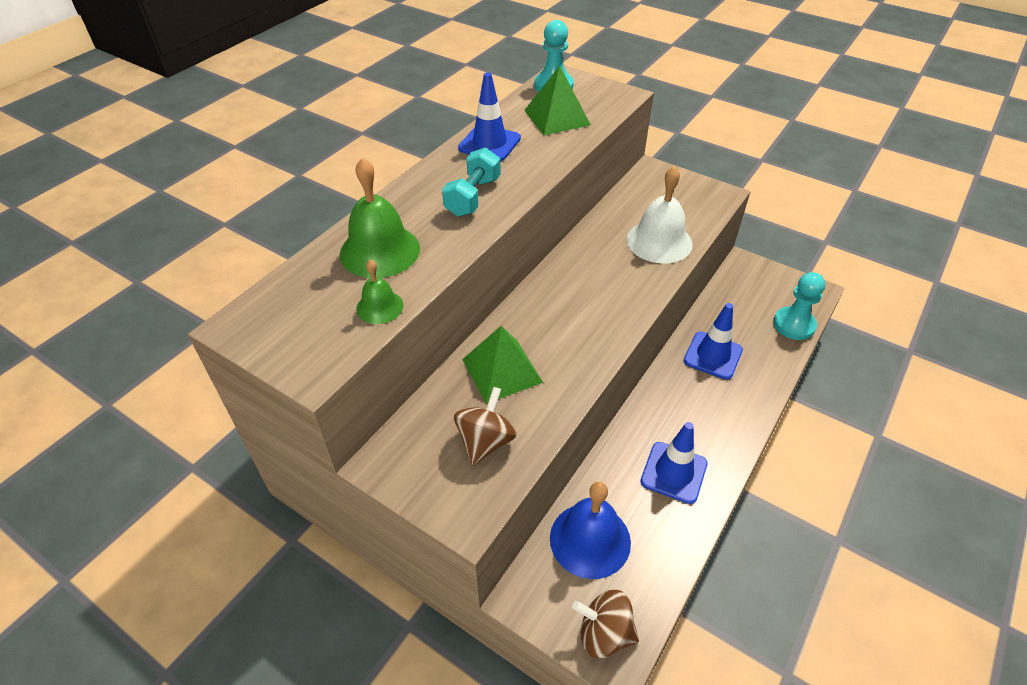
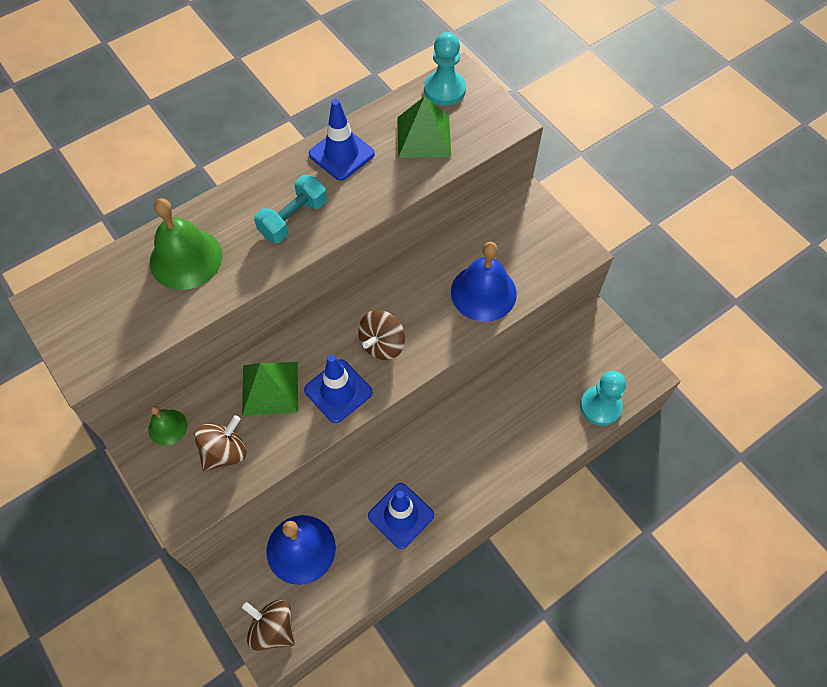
camera: 20 degrees right, 15 degrees up
green bell [356,259,404,324] -> green bell moved to [149,406,187,446]
white bell [627,166,693,263] -> blue bell [451,242,517,322]
blue traffic cone [684,303,743,380] -> blue traffic cone moved to [304,355,373,423]
none -> brown spinning top [358,310,405,360]

